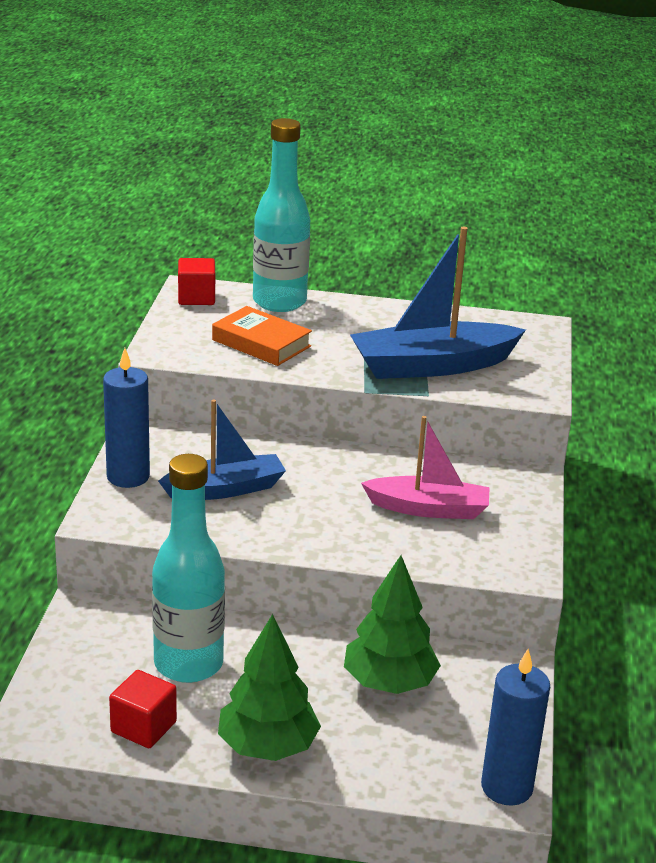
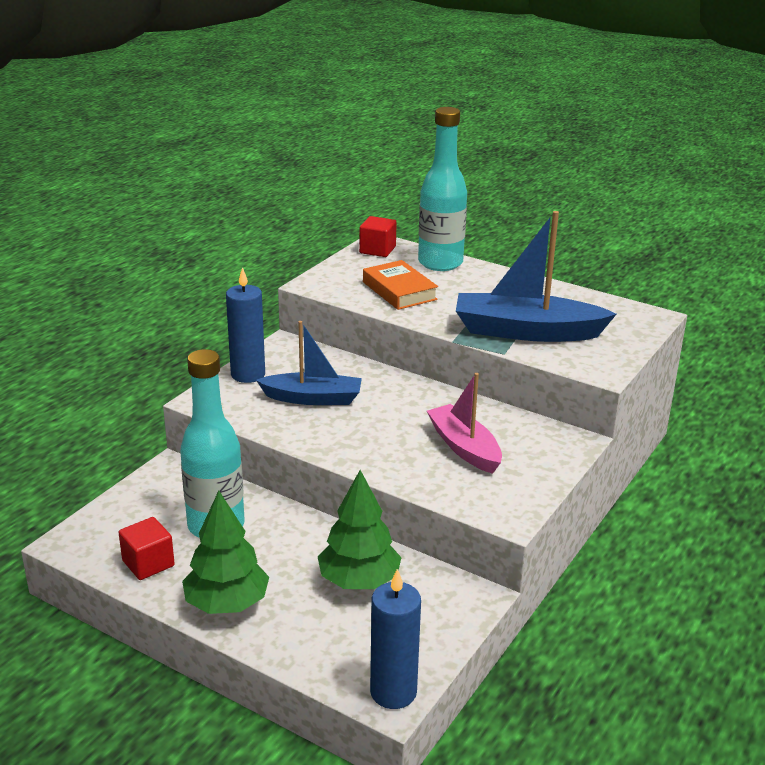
camera: 25 degrees right, 0 degrees up
pink boat [361,416,490,519] -> pink boat turned 150 degrees counterclockwise [427,373,502,474]

